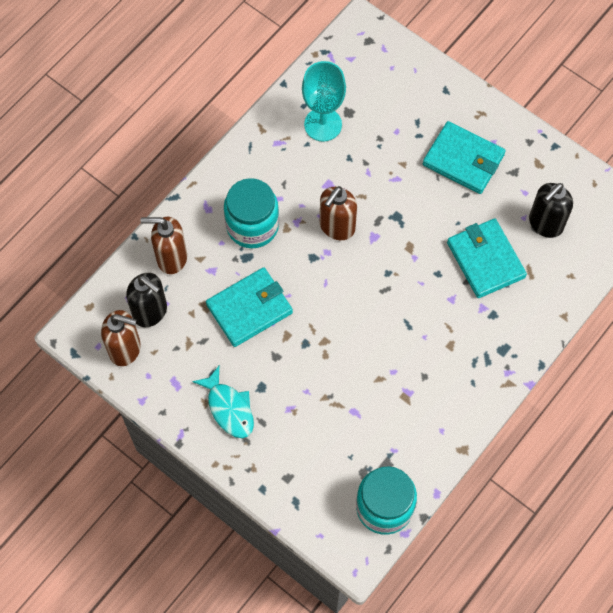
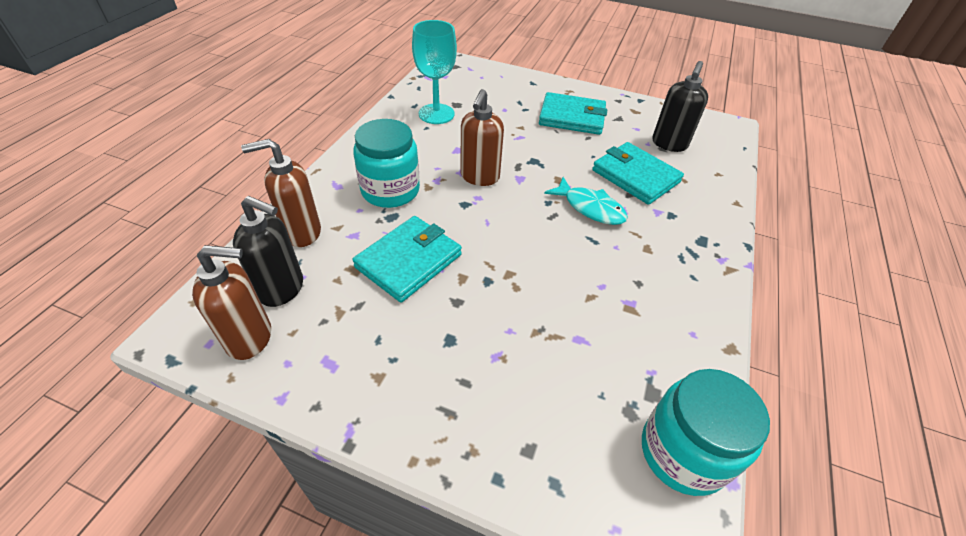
camera: 20 degrees left, 20 degrees down
turquoise fish [192,366,254,438] -> turquoise fish moved to [544,177,628,225]

